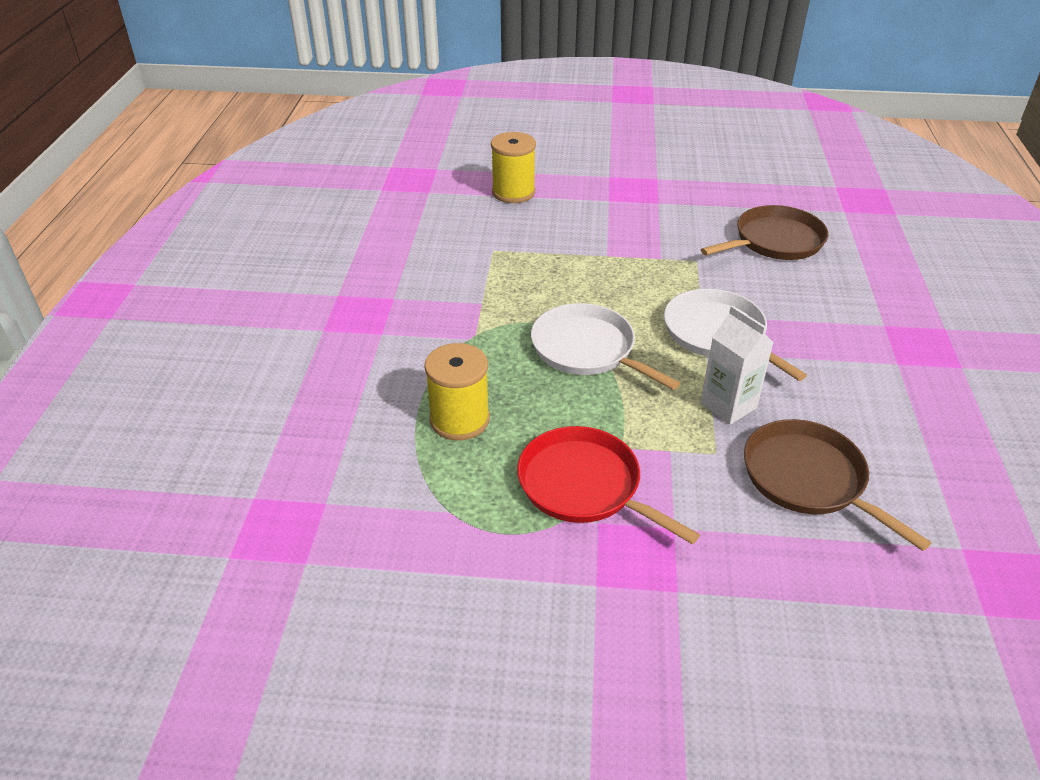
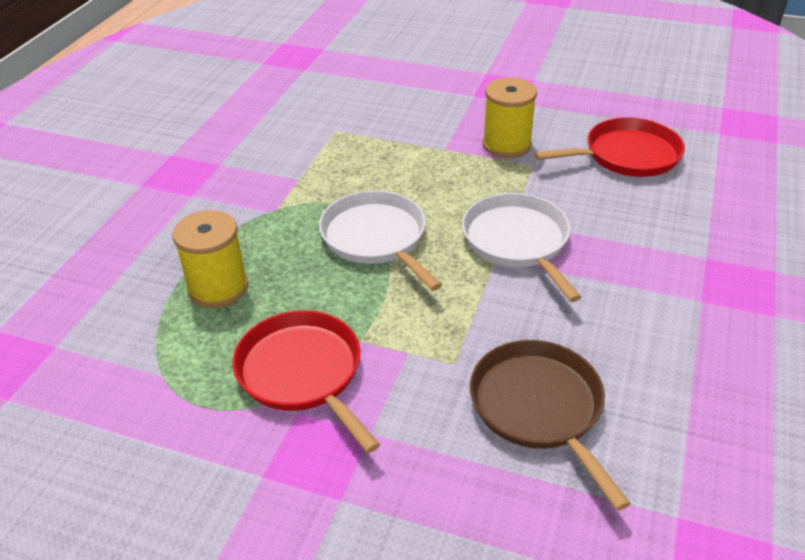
camera: 15 degrees right, 0 degrees up
yellow spool [491,132,536,203] -> yellow spool moved to [482,78,537,158]
white carton [700,305,774,425] -> none
brown pan [701,205,828,260] -> red pan [534,117,685,177]

